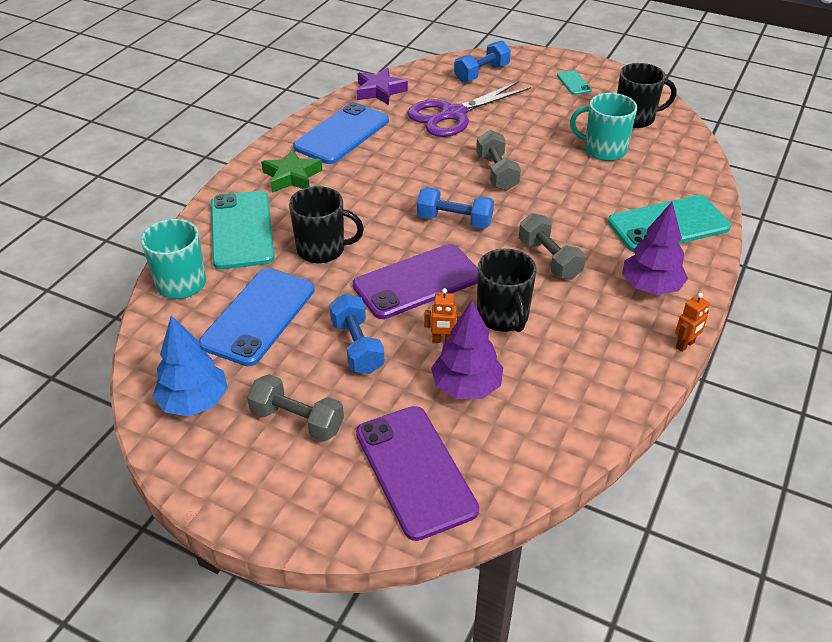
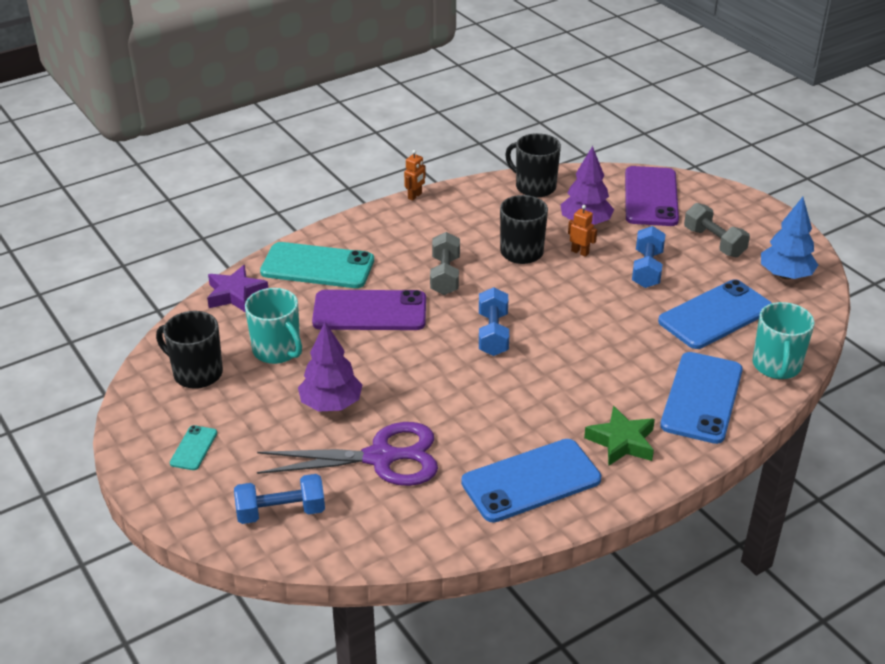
camera: 150 degrees left, 5 degrees down
turquoise phone [211,191,275,269] -> blue phone [660,352,743,444]
black mug [289,186,364,263] -> black mug moved to [505,133,561,197]
purple phone [353,244,478,319] -> purple phone moved to [312,290,426,330]
purple star [357,68,408,105] -> purple star moved to [207,265,268,313]
blue dumbbell [417,187,494,229] -> blue dumbbell turned 45 degrees clockwise [479,287,509,356]
grey dumbbell [476,130,521,191] -> none
purple tree [622,202,688,295] -> purple tree moved to [298,322,362,411]
orange robot [675,293,710,352] -> orange robot turned 135 degrees clockwise [404,150,426,201]

